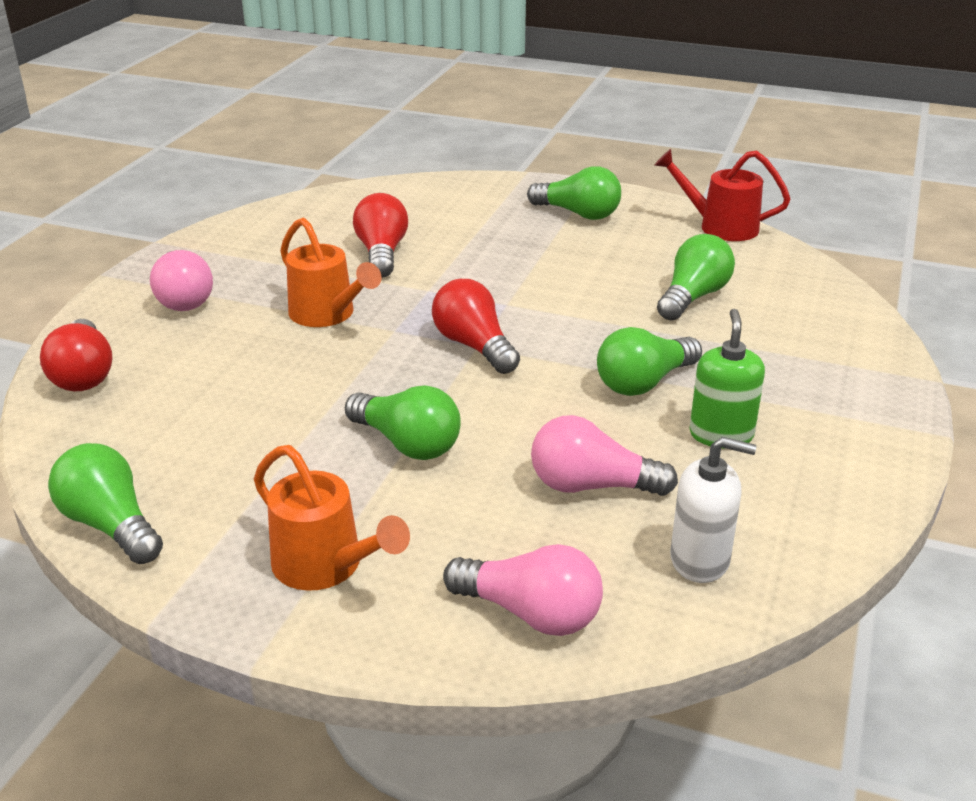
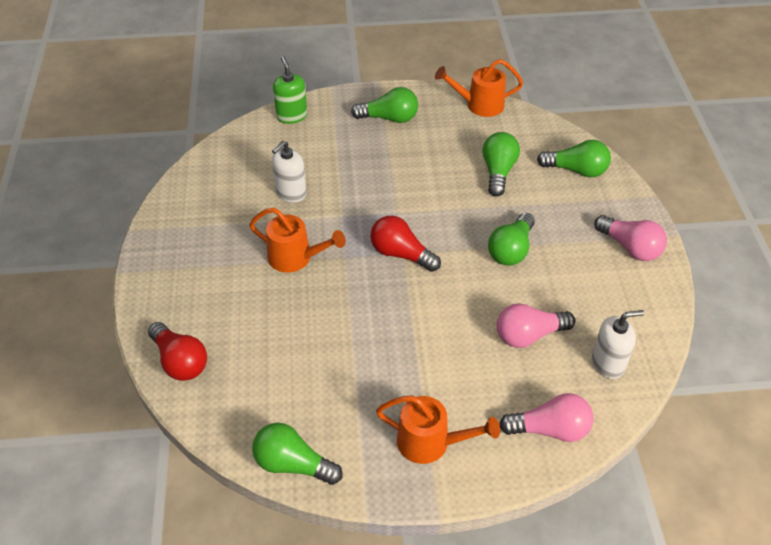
camera: 25 degrees left, 15 degrees up
pink light bulb [150,250,213,311] -> pink light bulb moved to [594,215,667,261]
green light bulb [345,385,461,460] -> green light bulb moved to [537,140,611,177]
red light bulb [353,193,408,278] -> white soap dispenser [272,141,307,203]
red watering can [655,149,790,241] -> orange watering can [435,59,523,117]
green soap dispenser [689,309,765,446] -> green soap dispenser moved to [273,56,307,124]

